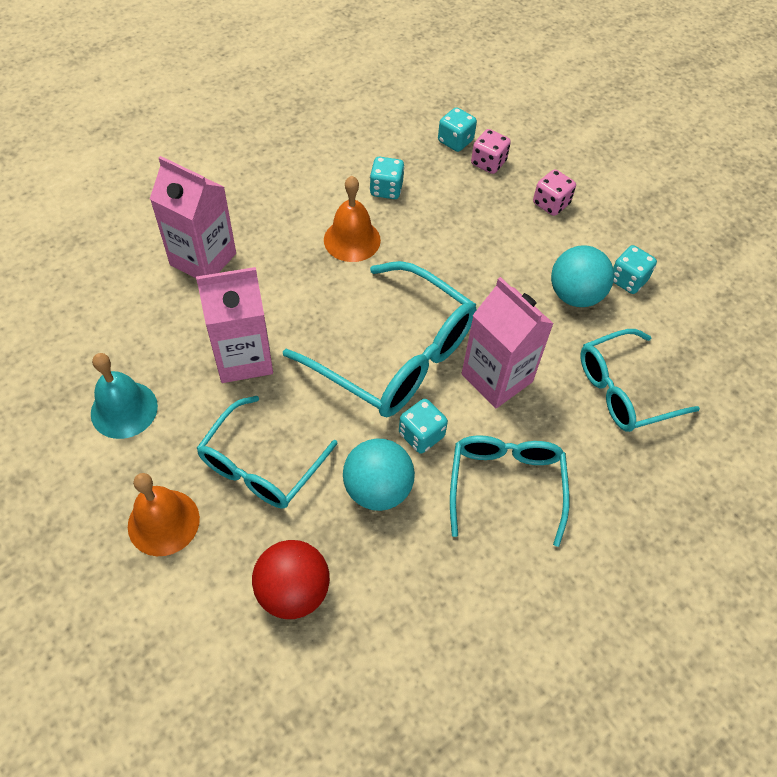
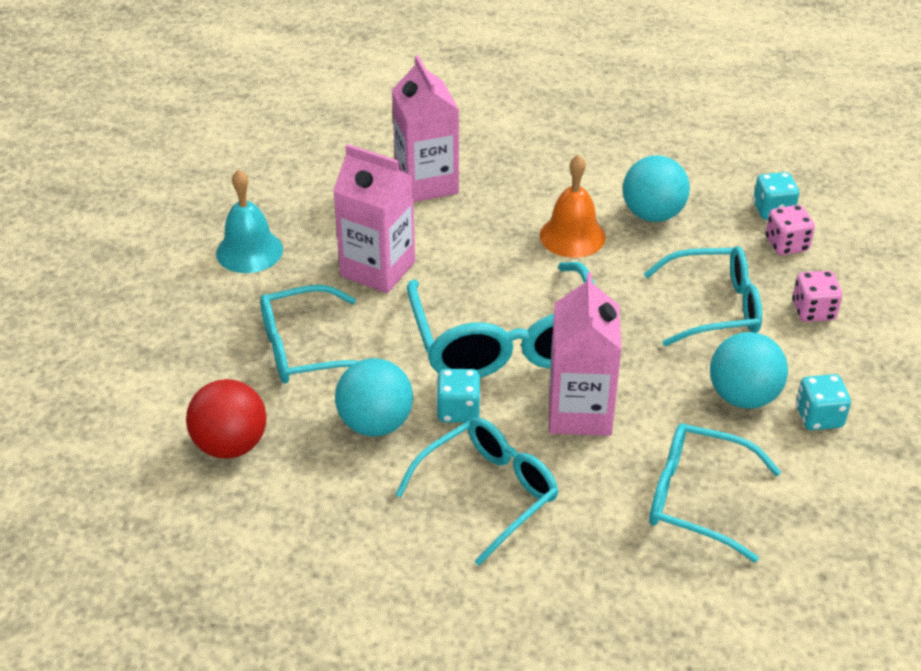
camera: 45 degrees right, 15 degrees down
orange bell [128,473,200,556] -> none
turquoise dice [370,157,405,199] -> turquoise ball [623,155,690,222]
none -> turquoise glasses [644,246,762,346]

